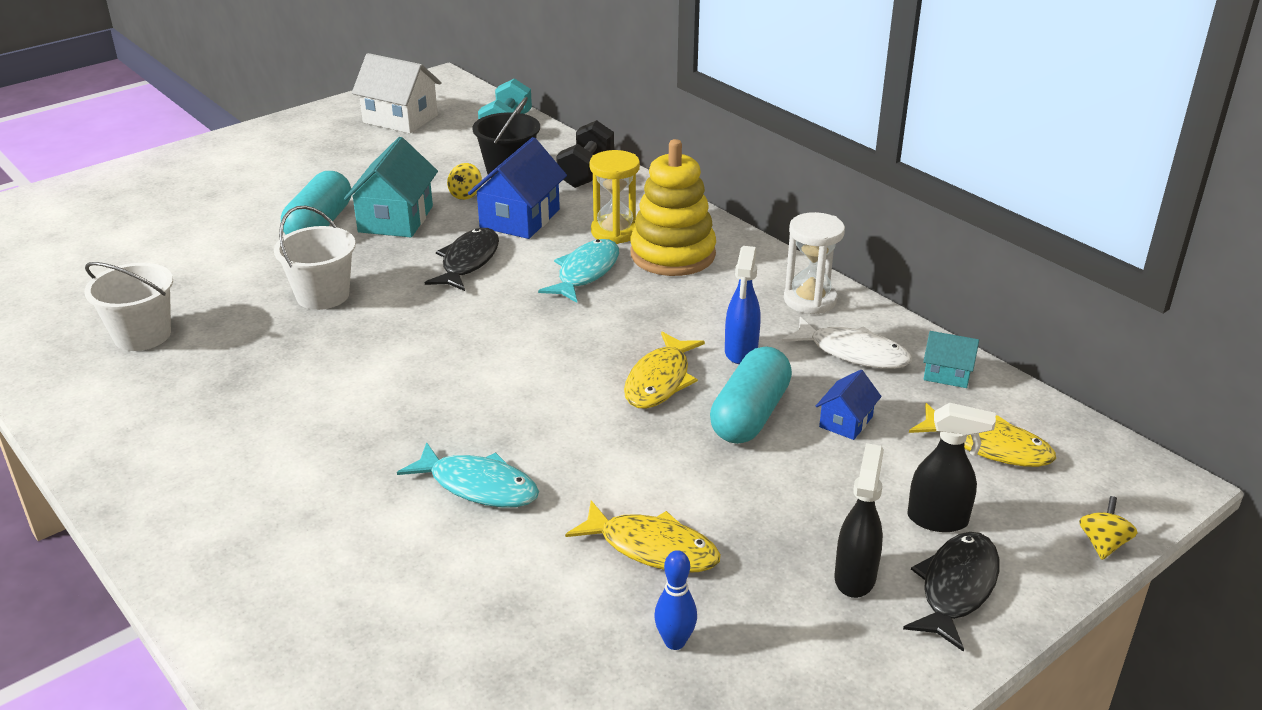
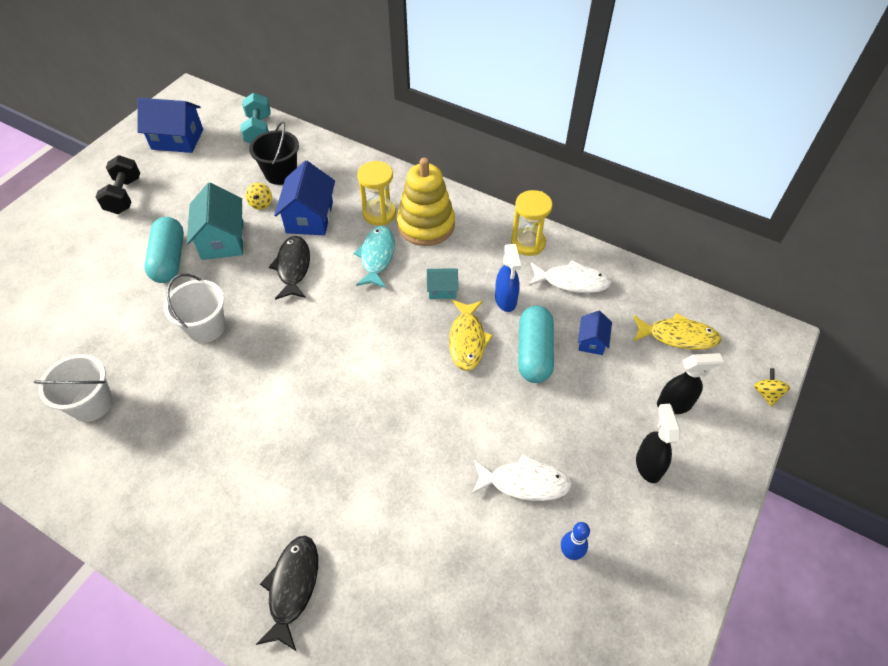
camera: 20 degrees left, 20 degrees up
white house [352,53,442,134] -> blue house [137,98,203,153]
turquoise fish [397,442,539,507] -> none
black dumbbell [556,120,614,188] -> black dumbbell moved to [96,155,140,214]
yellow fish [565,500,721,572] -> white fish [472,453,573,501]
white hourglass [784,212,845,314] -> yellow hourglass [511,190,553,256]
black fish [903,532,1000,652] -> black fish moved to [256,536,318,651]
turquoise house [923,331,979,388] -> turquoise house moved to [427,268,458,299]

